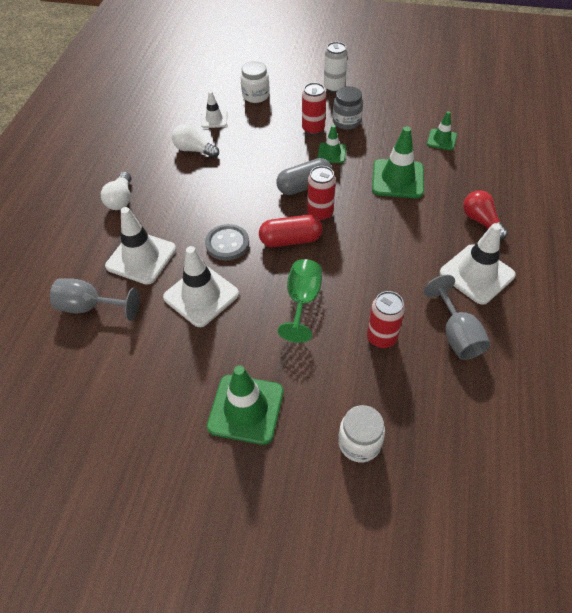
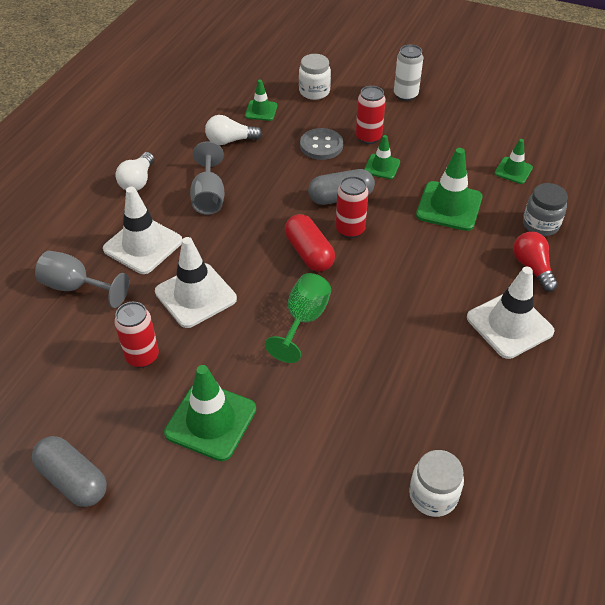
camera: 10 degrees right, 5 degrees down
white light bulb [172,124,219,158] -> white light bulb turned 45 degrees counterclockwise [205,115,262,145]
white traffic cone [201,91,227,128] -> green traffic cone [245,79,277,121]
grey button [205,224,249,261] -> grey button moved to [300,128,343,160]
red capsule [259,215,323,247] -> red capsule turned 60 degrees clockwise [285,214,335,272]
grey jar [333,86,363,130] -> grey jar moved to [523,183,568,236]
white jar [338,405,385,462] -> white jar moved to [409,450,464,517]
red can [367,291,405,348] -> red can moved to [114,302,159,368]
grey goblet [423,275,491,360] -> grey goblet moved to [190,141,224,215]
none -> grey capsule [32,436,107,507]

